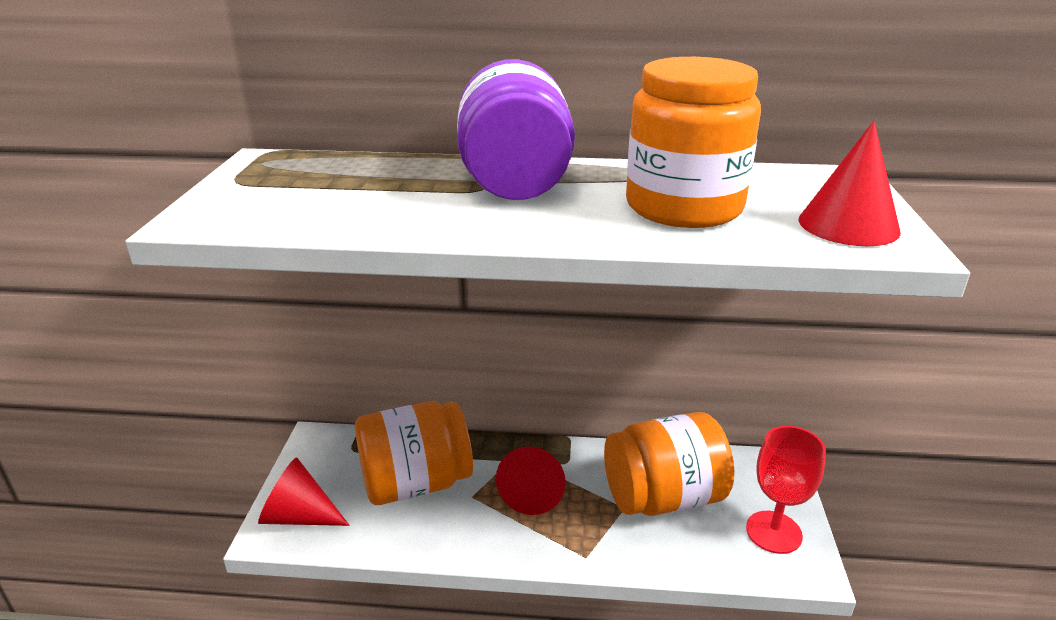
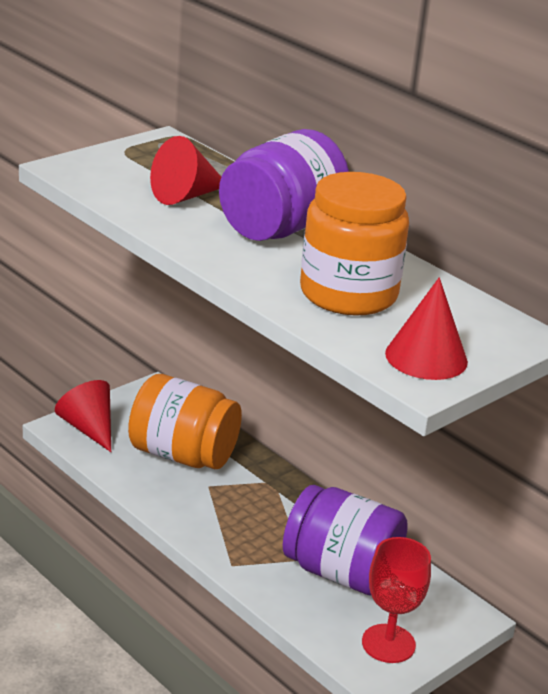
camera: 40 degrees right, 0 degrees up
red cone [496,446,566,515] -> red cone moved to [150,136,221,205]
orange jar [604,412,734,516] -> purple jar [283,485,408,596]

